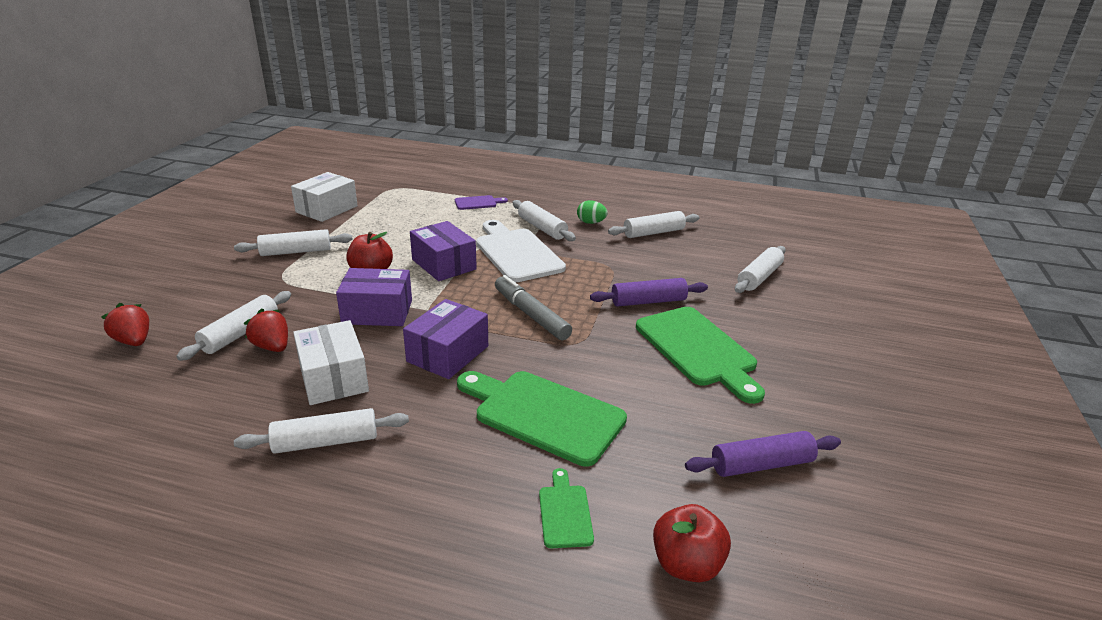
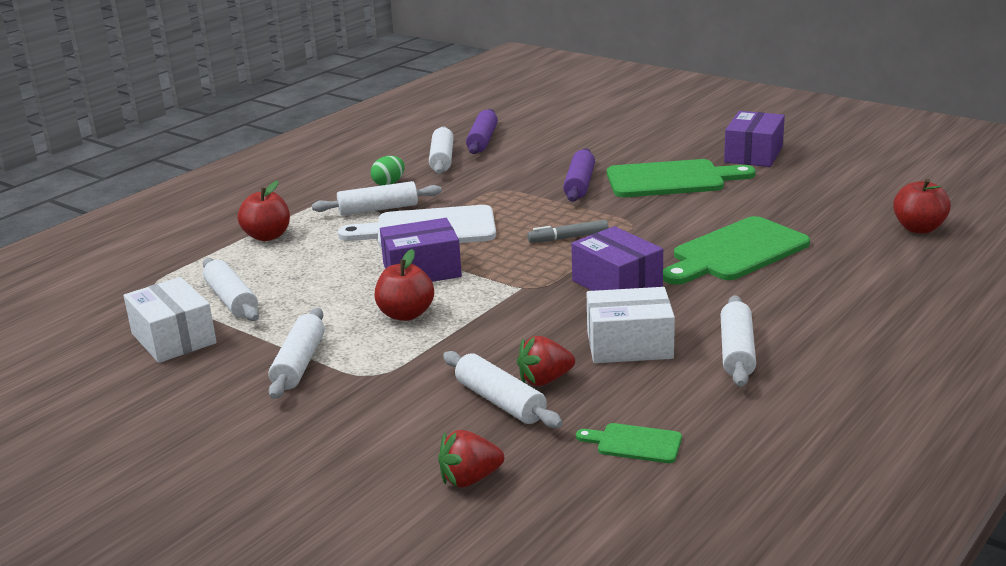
camera: 65 degrees left, 5 degrees down
purple box [336,268,412,326] -> purple box moved to [724,111,785,167]
purple cutting board [455,195,508,210] -> red apple [238,180,290,241]
grey marker [495,275,572,340] -> grey marker [527,220,609,243], size x0.65
green cutting board [539,468,594,548] -> green cutting board moved to [576,423,682,463]
purple rolling pin [685,431,841,477] -> purple rolling pin moved to [466,109,498,154]
white rolling pin [735,246,786,293] -> white rolling pin moved to [203,258,259,321]

